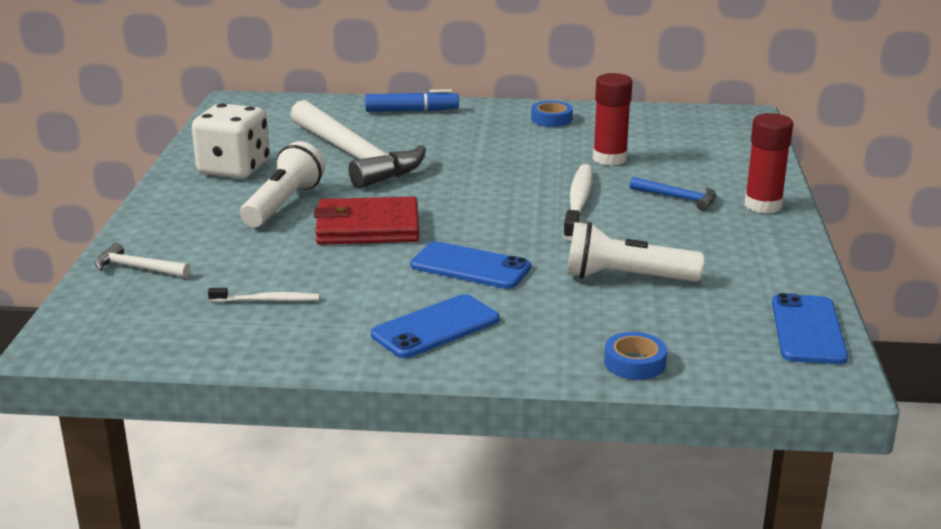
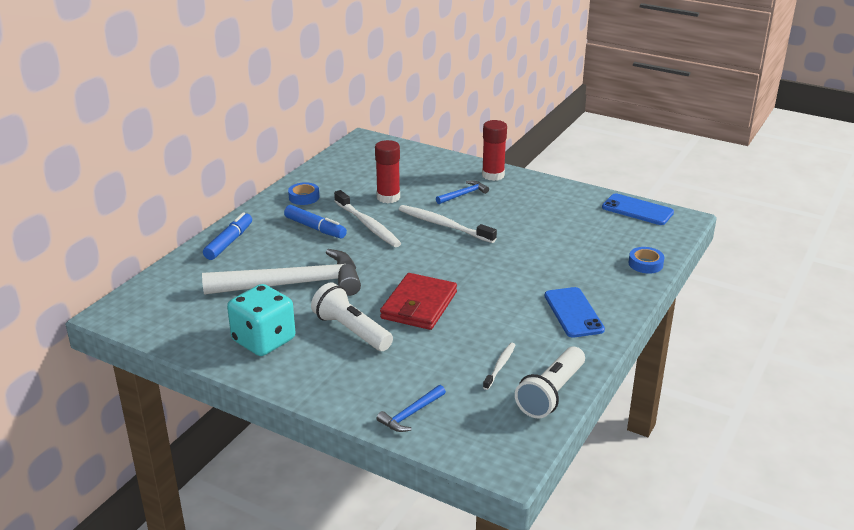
camera: 65 degrees left, 5 degrees up
white hammer [95,243,190,278] -> blue hammer [377,385,446,432]
white dice [192,103,270,179] -> turquoise dice [227,284,296,356]
blue phone [410,241,531,289] -> none
white flashlight [567,222,704,282] -> white flashlight moved to [515,347,585,418]
none -> blue marker [284,205,347,238]
none -> white toothbrush [334,190,401,247]

